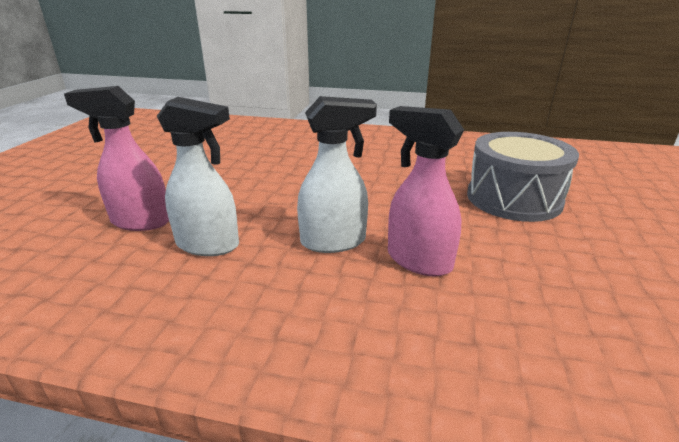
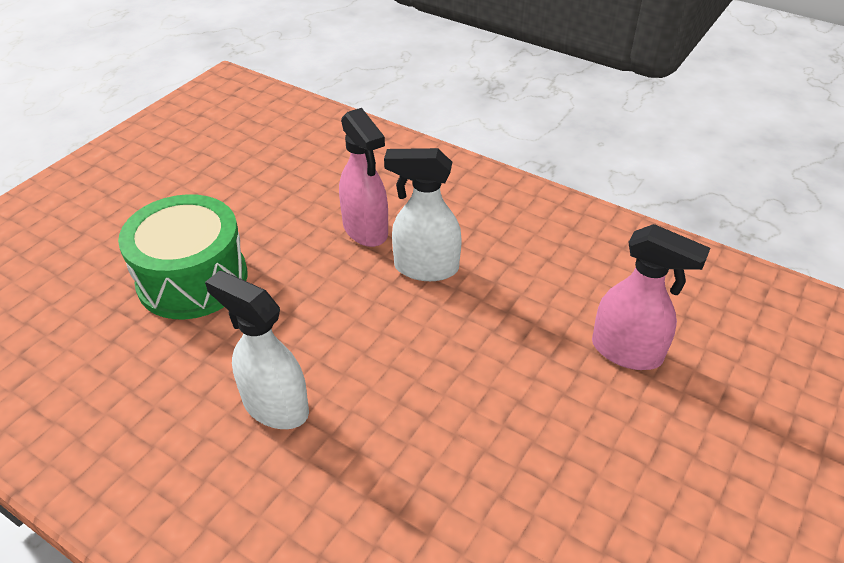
camera: 160 degrees left, 15 degrees up
white spray bottle [157,97,239,256] -> white spray bottle moved to [205,270,309,429]
grey drum [467,132,579,222] -> green drum [118,194,247,319]

